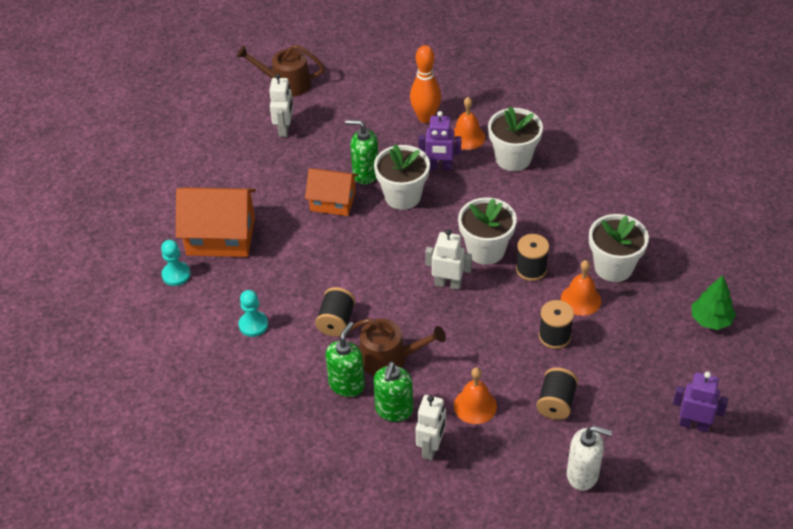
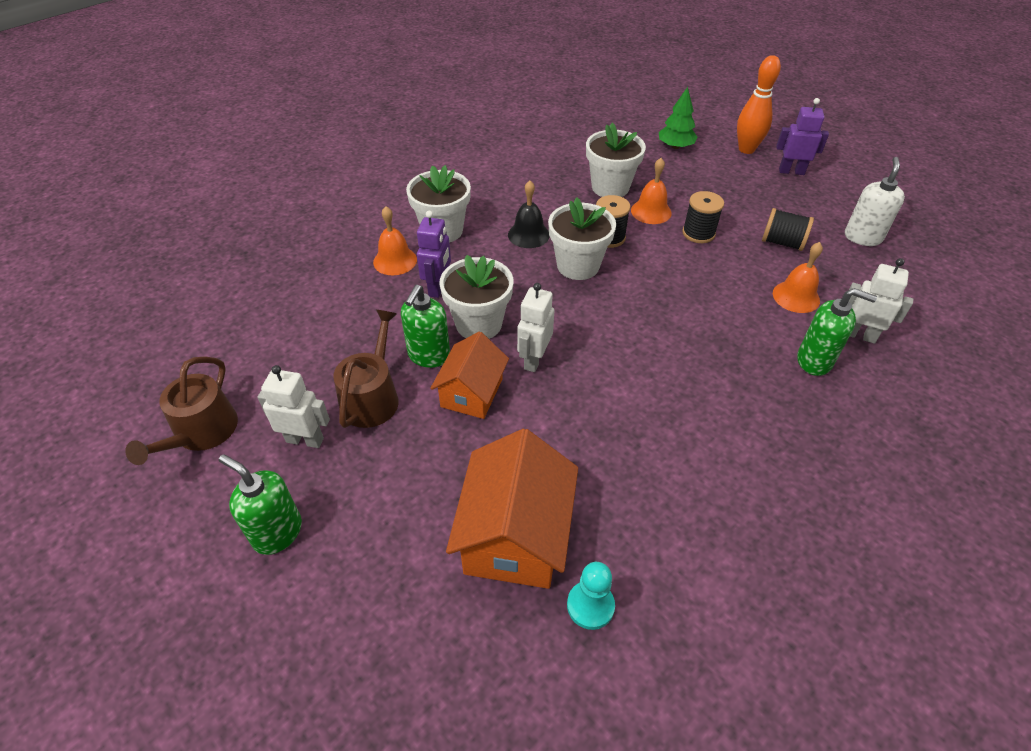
camera: 85 degrees left, 0 degrees up
turquoise pawn [239,290,268,337] -> none
black spool [315,287,355,336] -> none
green soap dispenser [326,322,365,397] -> green soap dispenser moved to [219,455,302,555]
brown watering can [339,318,446,376] -> brown watering can moved to [333,310,399,428]
orange bowling pin [410,45,441,123] -> orange bowling pin moved to [737,55,781,154]
white robot [425,229,472,290] -> white robot moved to [517,283,554,372]
purple robot [673,372,728,432] -> purple robot turned 75 degrees clockwise [776,98,829,175]
none -> black bell [508,181,550,248]

